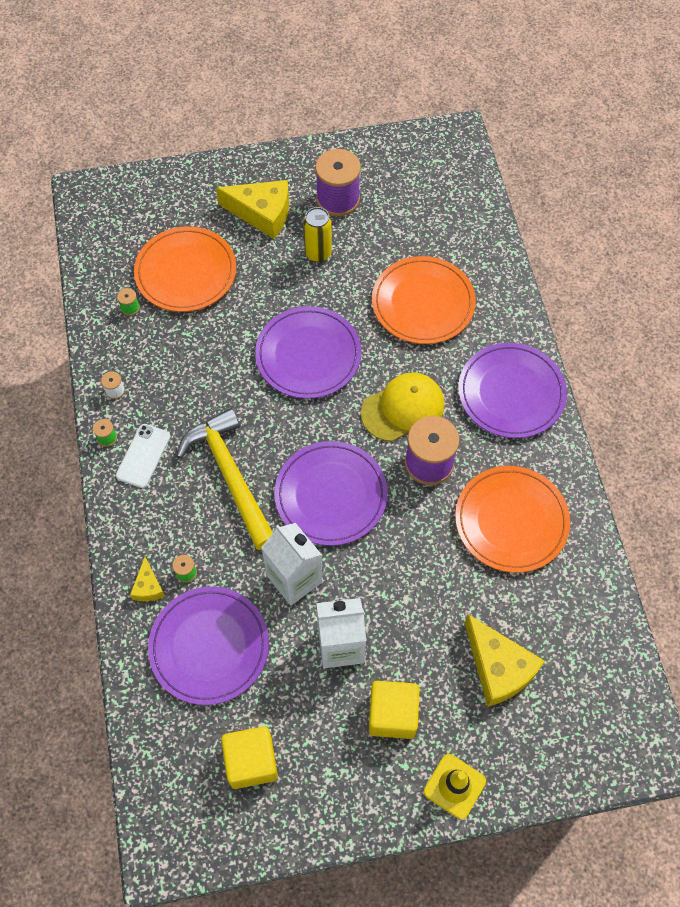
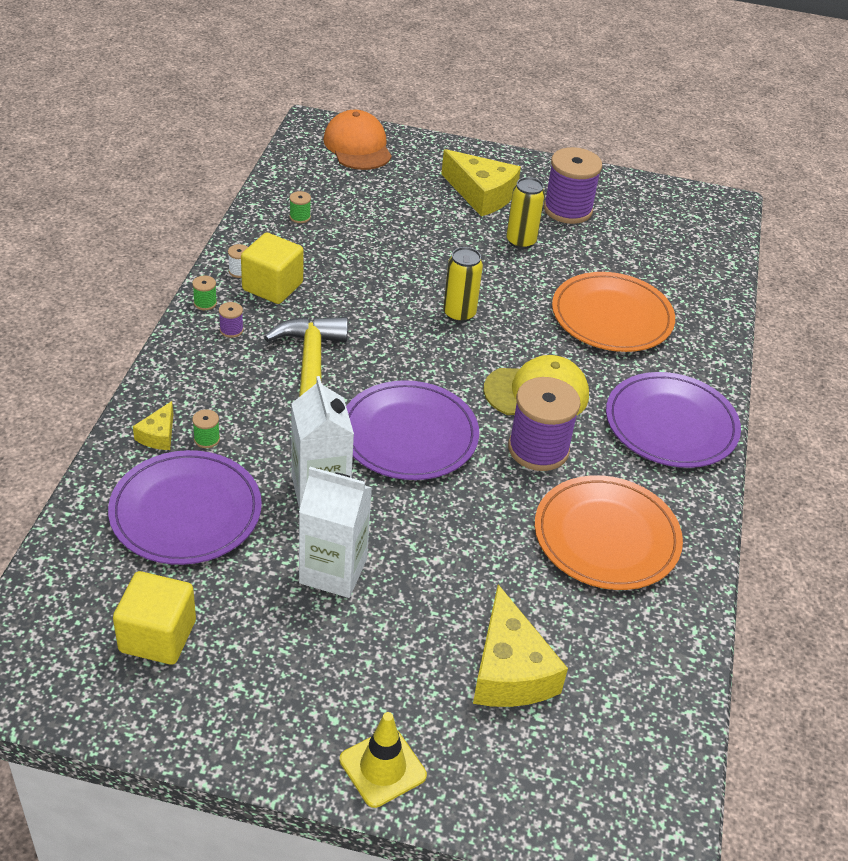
camera: 20 degrees right, 20 degrees down
white phone [116,424,170,488] -> purple spool [219,302,243,338]
orange plate [134,226,236,312] -> none
purple plate [255,306,361,399] -> yellow can [443,247,483,323]
yellow cube [369,681,420,739] -> yellow cube moved to [241,233,304,304]
none -> orange cap [323,110,392,170]

